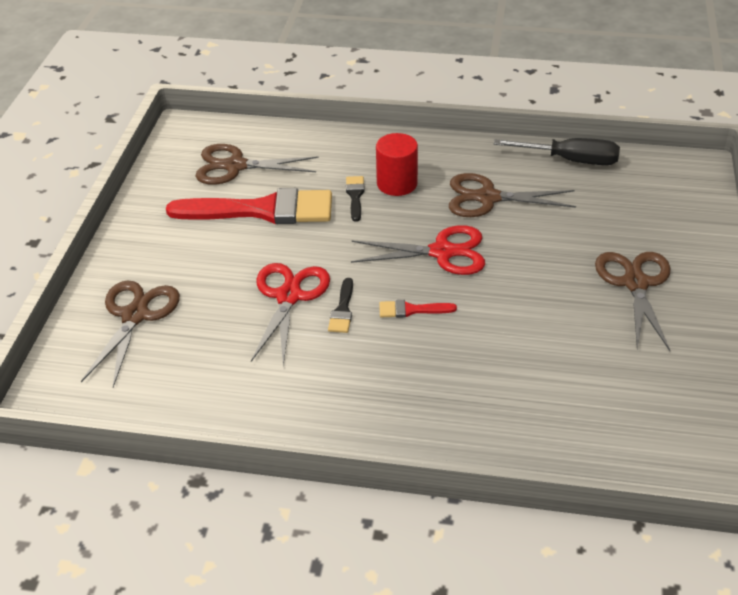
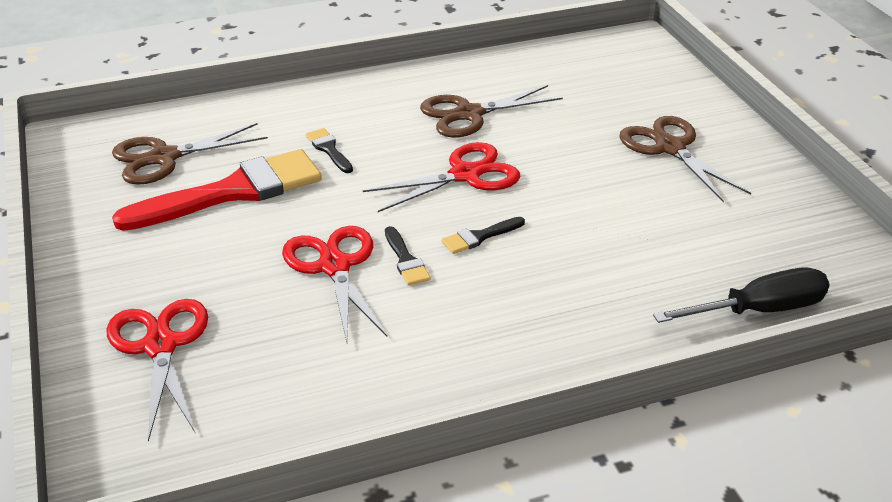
camera: 30 degrees left, 5 degrees down
brown scissors [81,280,180,387] -> red scissors [107,299,208,442]
red cylinder [376,133,418,196] -> none
red brush [379,300,457,318] -> black brush [441,217,525,254]
black screwdriver [494,138,620,165] -> black screwdriver moved to [653,268,829,323]

